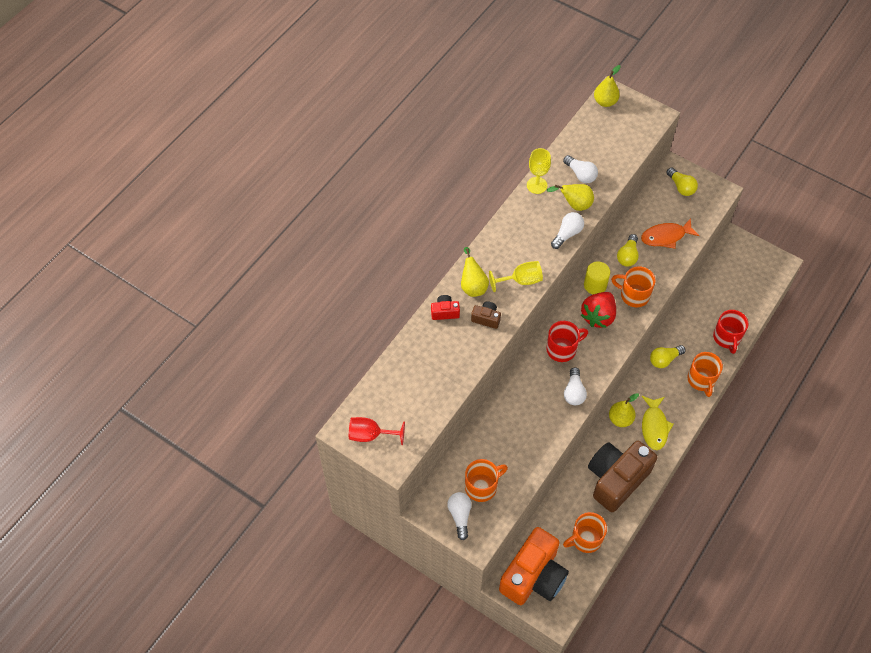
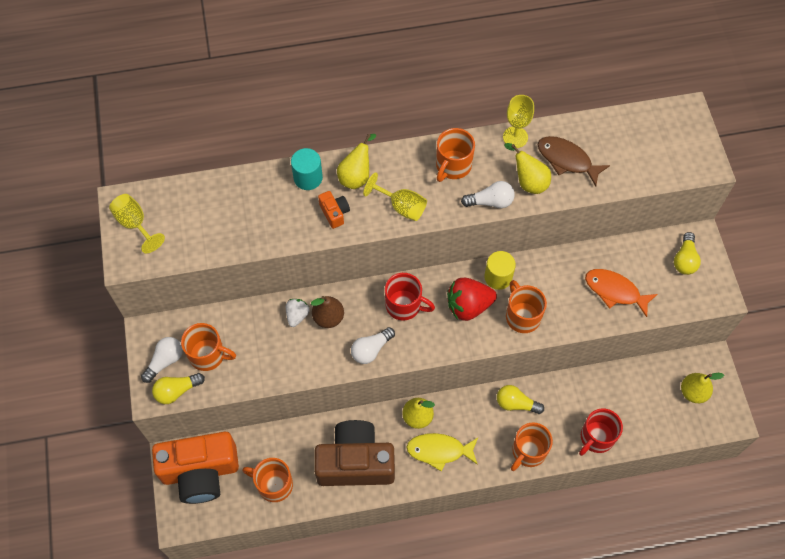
camera: 45 degrees right, 5 degrees up
red goblet [349,417,405,445] -> yellow goblet [109,194,165,253]
red camera [431,295,460,320] -> turquoise cylinder [291,148,323,190]
brown camera [471,301,501,329] -> orange camera [318,191,350,229]
white light bulb [563,155,598,183] -> brown fish [538,136,610,186]
yellow pear [594,65,620,107] -> yellow pear moved to [681,373,724,403]
yellow light bulb [617,234,639,267] -> yellow light bulb moved to [152,373,205,404]
yellow fish [642,396,674,450] -> yellow fish turned 45 degrees clockwise [407,433,478,472]
none -> white strawberry [286,299,310,327]
none -> brown pear [311,296,344,328]
none -> orange mug [436,128,475,182]

